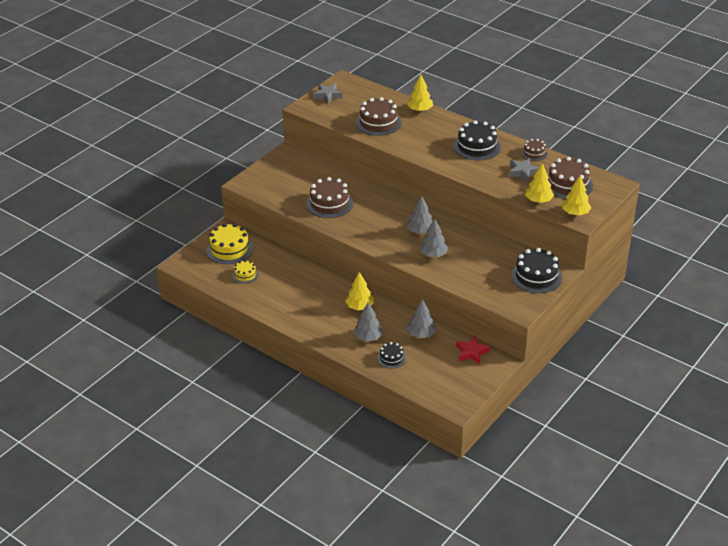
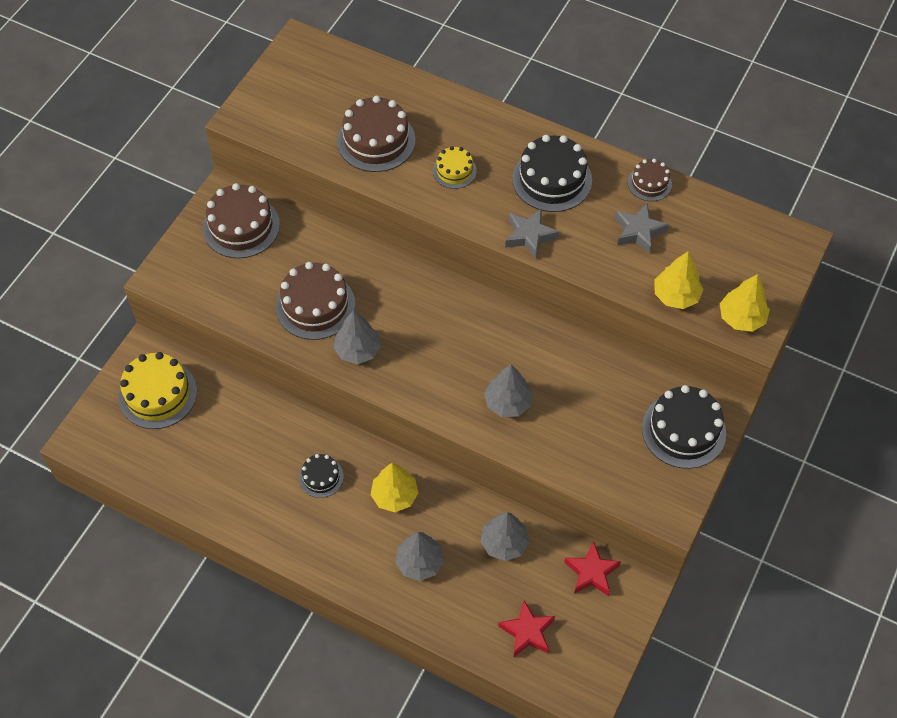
camera: 10 degrees left, 20 degrees up
yellow cake [232,260,259,284] -> yellow cake moved to [433,146,477,189]
grey star [313,84,343,104] -> grey star moved to [505,208,559,258]
black cake [377,342,406,369] -> black cake moved to [299,454,344,498]
yellow tree [407,74,433,112] -> none
grey tree [407,195,433,234] -> grey tree moved to [334,310,381,364]
brown cake [548,157,593,199] -> brown cake moved to [203,183,280,258]
none -> red star [498,600,555,658]

